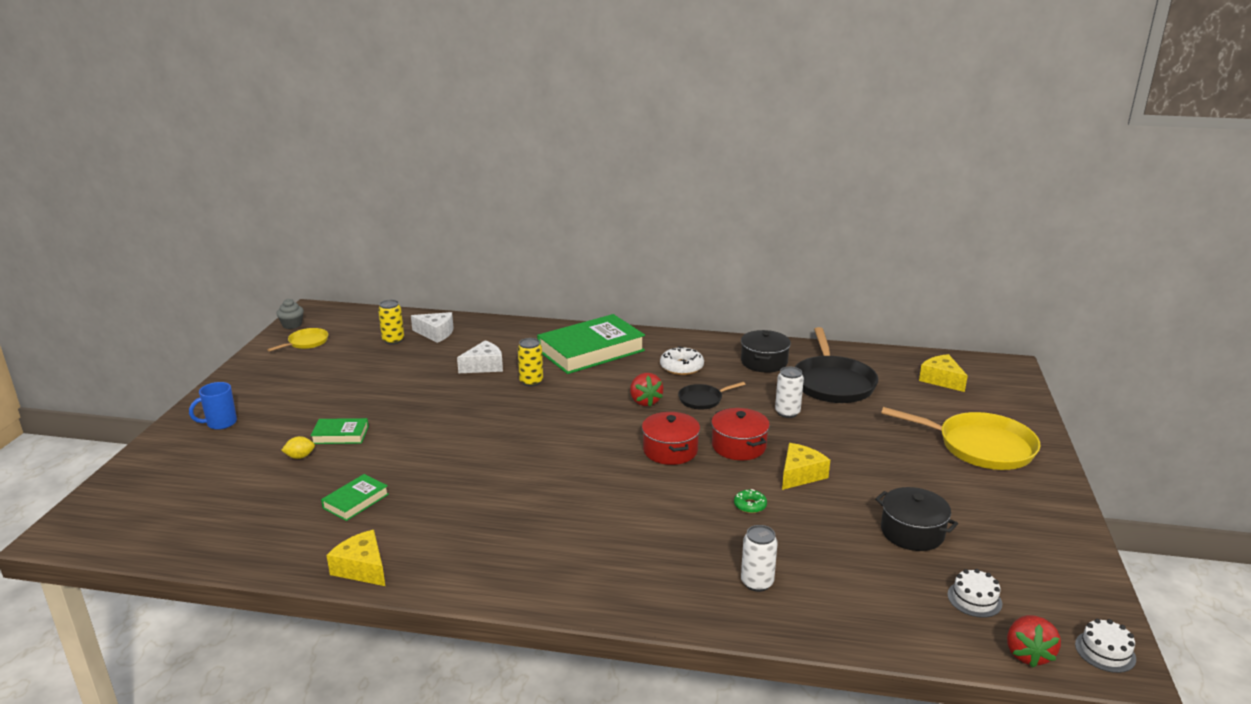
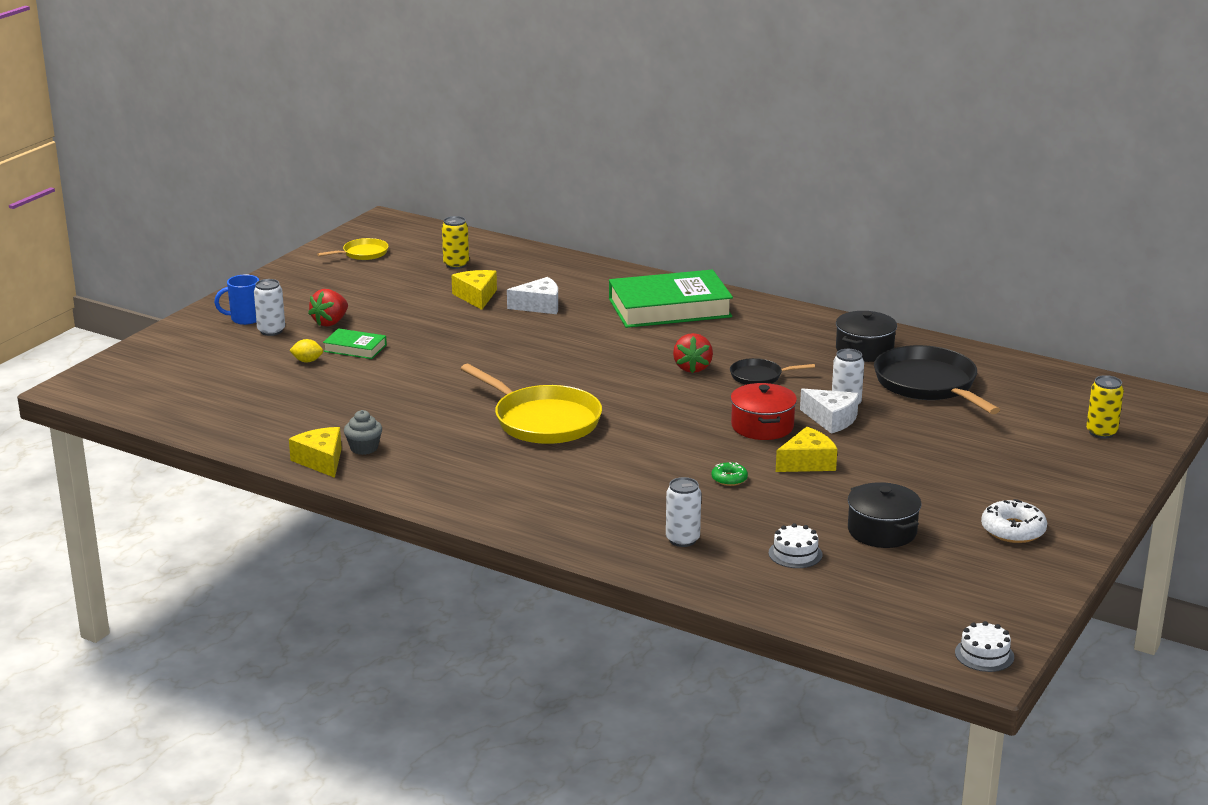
camera: 20 degrees right, 0 degrees up
grey cupcake [277,299,304,329] -> grey cupcake moved to [344,410,382,455]
green book [321,474,389,521] -> none
white cheese [411,312,454,343] -> white cheese moved to [800,389,859,434]
yellow can [518,338,543,387] -> yellow can moved to [1086,375,1124,439]
red pot [642,412,700,465] -> none
white donut [660,347,704,375] -> white donut moved to [981,499,1047,543]
black pan [795,327,878,403] -> black pan turned 135 degrees clockwise [874,345,1000,414]
yellow pan [881,407,1041,470] -> yellow pan moved to [461,364,602,444]
yellow cheese [919,354,968,392] -> yellow cheese moved to [451,270,497,310]
white cake [947,569,1002,618] -> white cake moved to [769,523,822,568]
red strawberry [1007,615,1061,668] -> red strawberry moved to [308,289,348,327]
none -> white can [254,279,285,336]

